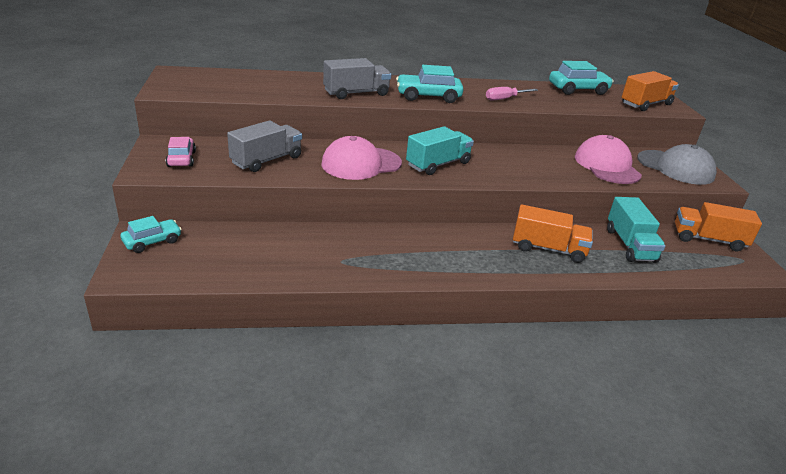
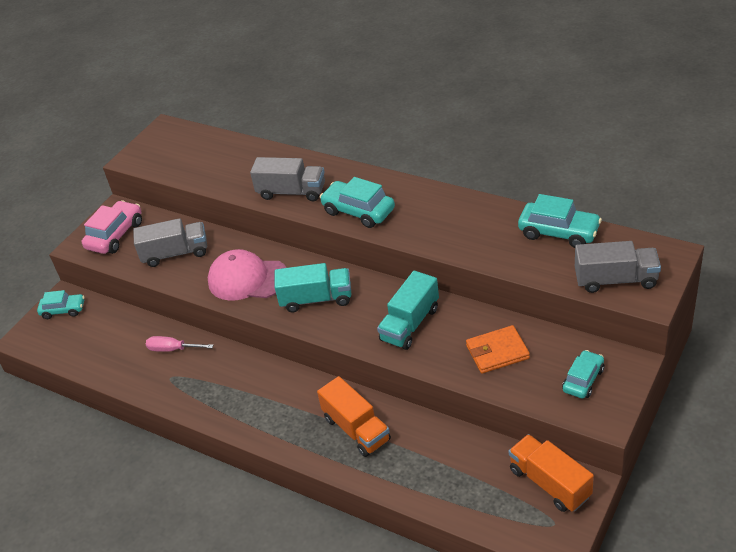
camera: 45 degrees right, 10 degrees up
pink car [166,137,196,167] -> pink car [82,200,142,254], size x1.53
pink screwdriver [486,87,538,100] -> pink screwdriver moved to [146,336,213,352]
pink cap [575,135,642,184] -> orange wallet [466,325,530,374]
turquoise truck [607,197,665,263] -> turquoise truck moved to [377,271,439,350]
orange truck [622,71,679,111] -> grey truck [575,241,661,293]
grey cap [637,144,717,185] -> turquoise car [562,350,604,399]

